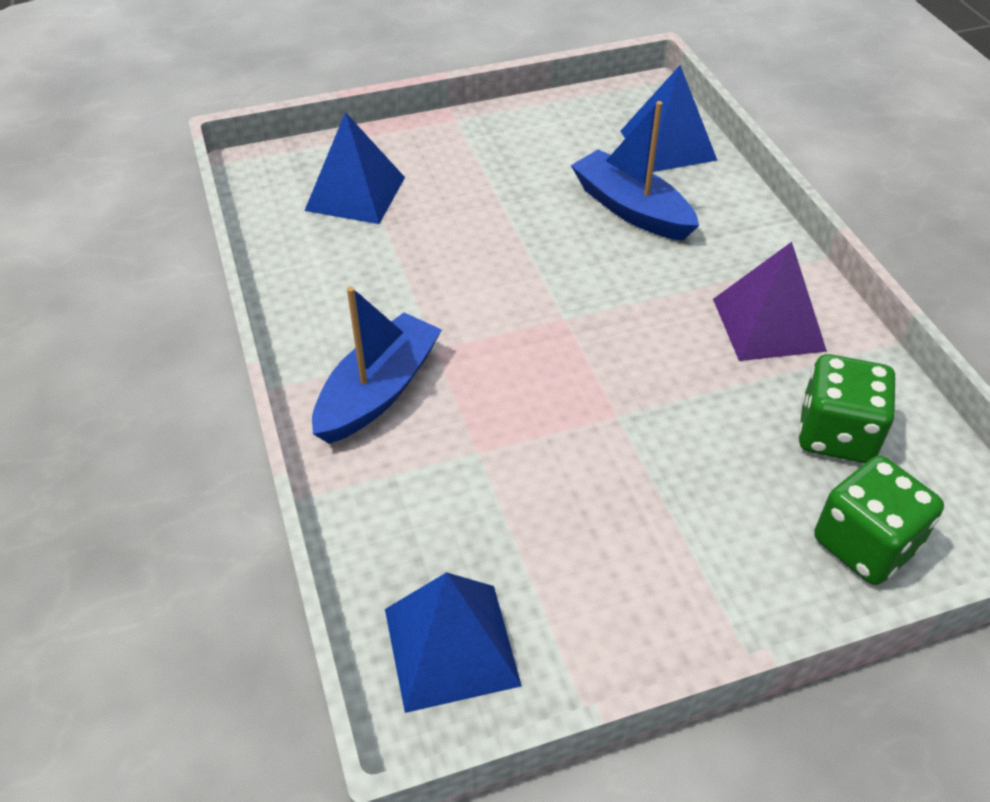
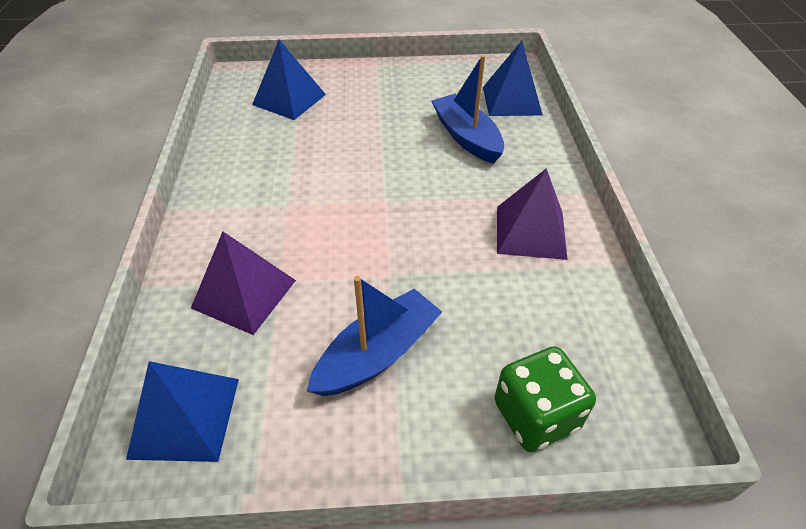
camera: 15 degrees right, 0 degrees up
blue boat [312,286,442,444] -> blue boat moved to [307,276,442,396]
green dice [798,354,895,463] -> none
none -> purple pyramid [191,231,296,335]

